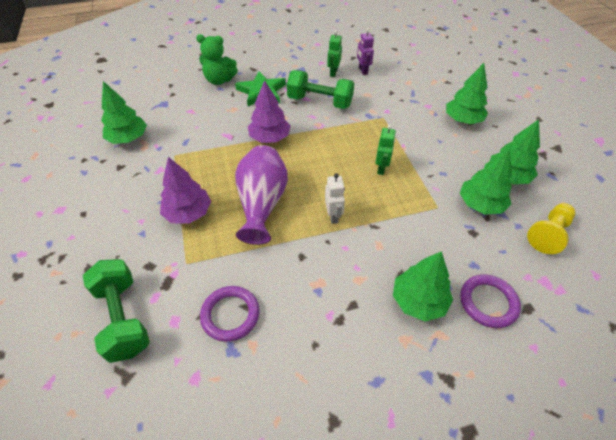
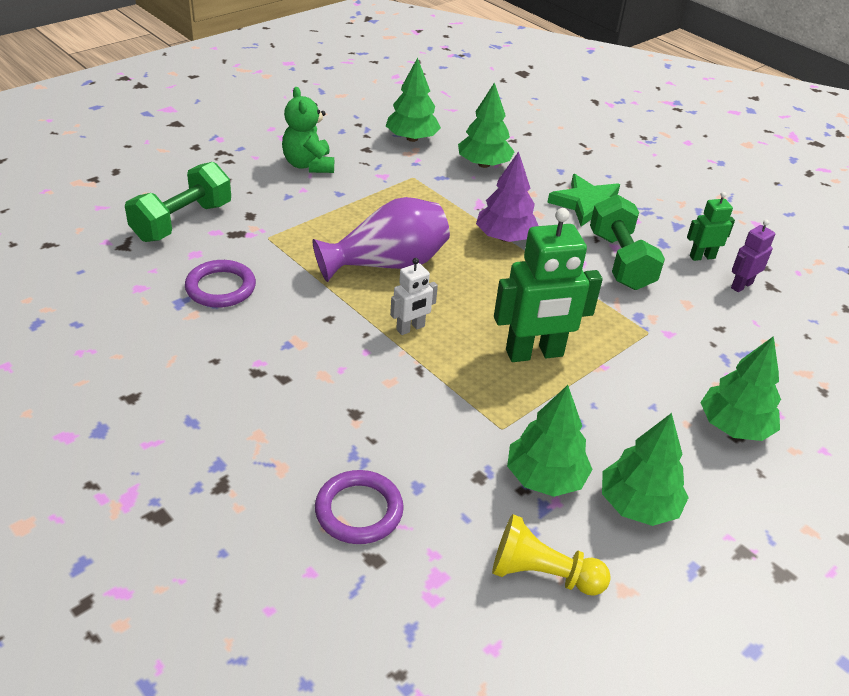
camera: 60 degrees right, 10 degrees down
purple tree [160,157,211,224] -> none
green teddy bear [196,34,238,85] -> green teddy bear moved to [282,87,334,173]
green robot [375,125,396,175] -> green robot [494,208,603,362], size x1.94
green tree [393,251,453,322] -> green tree moved to [458,82,515,168]

